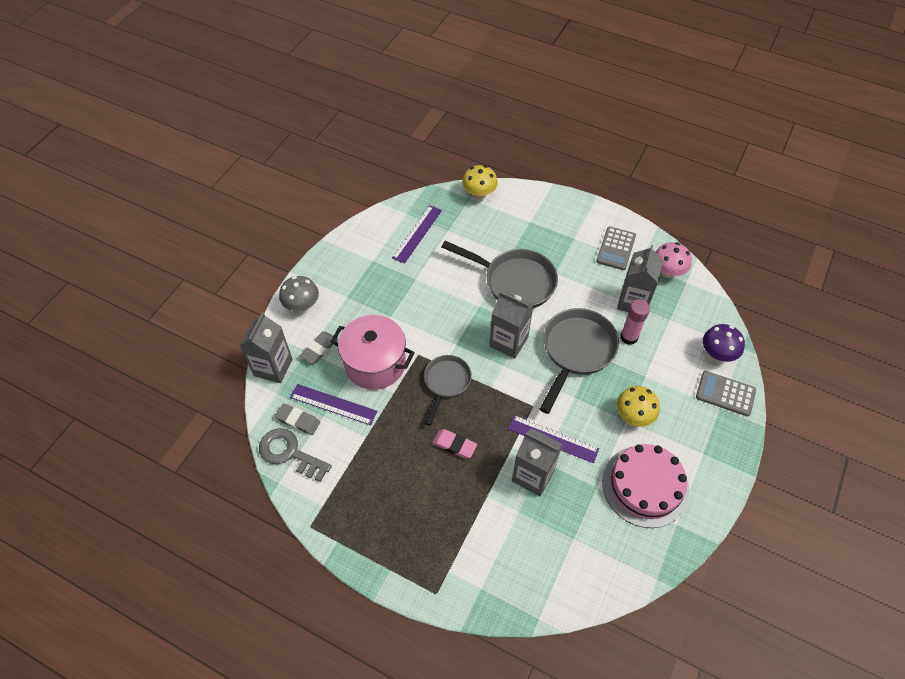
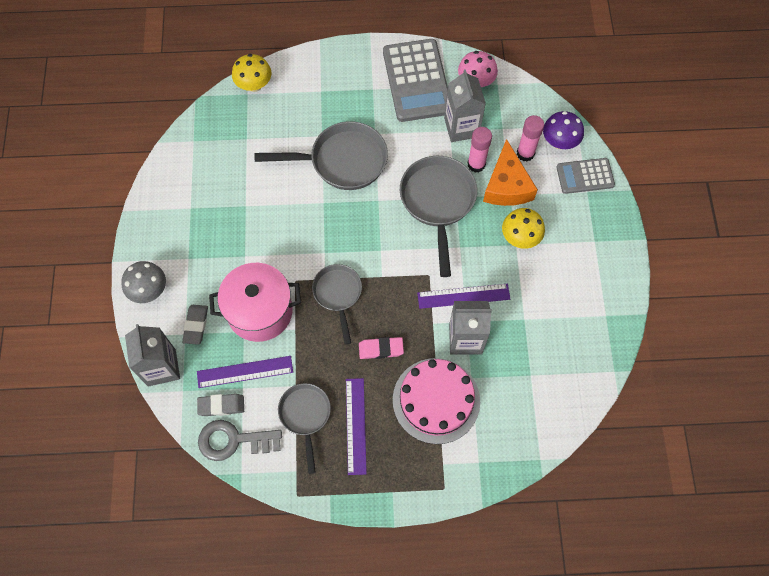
camera: 30 degrees left, 10 degrees up
purple ruler [392,205,442,264] -> purple ruler moved to [346,378,367,475]
grey carton [489,291,534,359] -> none
grey calculator [596,226,636,270] -> grey calculator [383,39,448,122], size x1.75
pink cake [602,444,689,528] -> pink cake moved to [393,358,480,444]
none -> grey pan [278,383,331,474]
none -> orange cheese [483,139,538,206]
none -> pink glue stick [517,115,544,162]

